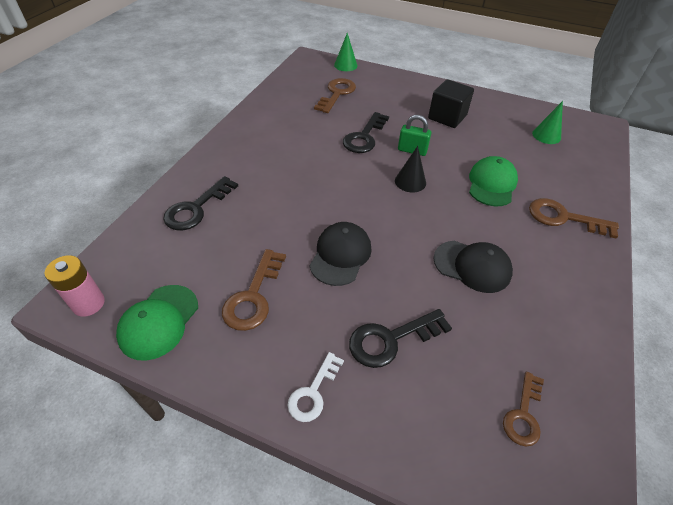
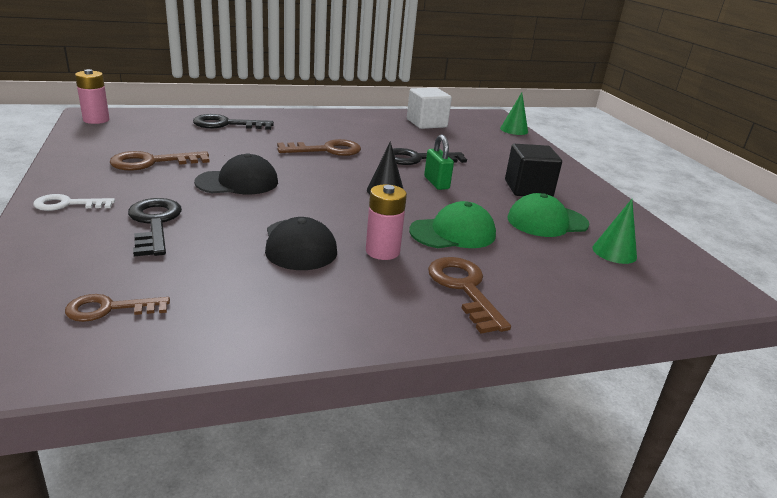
camera: 50 degrees right, 20 degrees down
green cap [116,285,198,361] -> green cap moved to [507,193,589,237]
brown key [314,78,356,113] -> brown key moved to [277,139,361,156]
black key [349,309,452,368] -> black key turned 45 degrees clockwise [128,198,182,256]
none -> pink battery [366,184,407,260]
none -> white cube [407,88,452,129]

